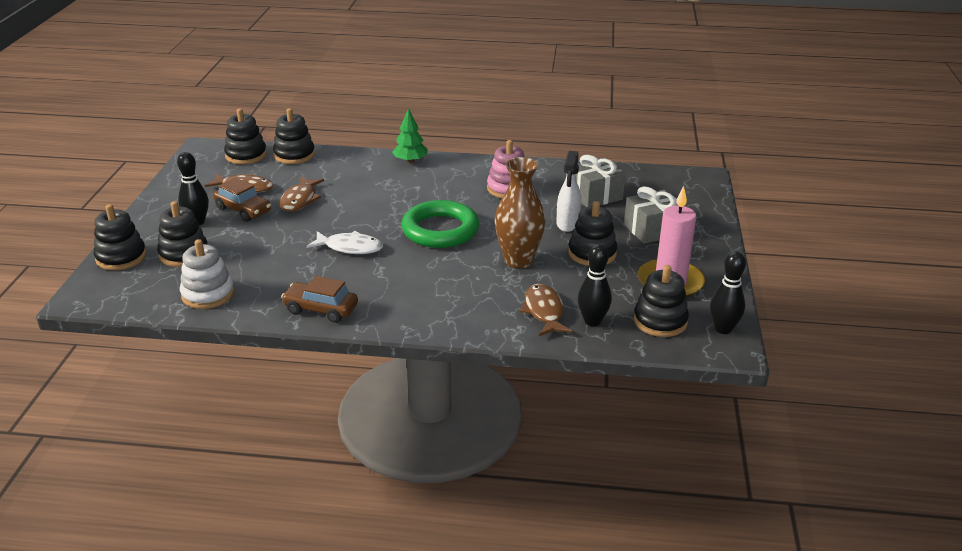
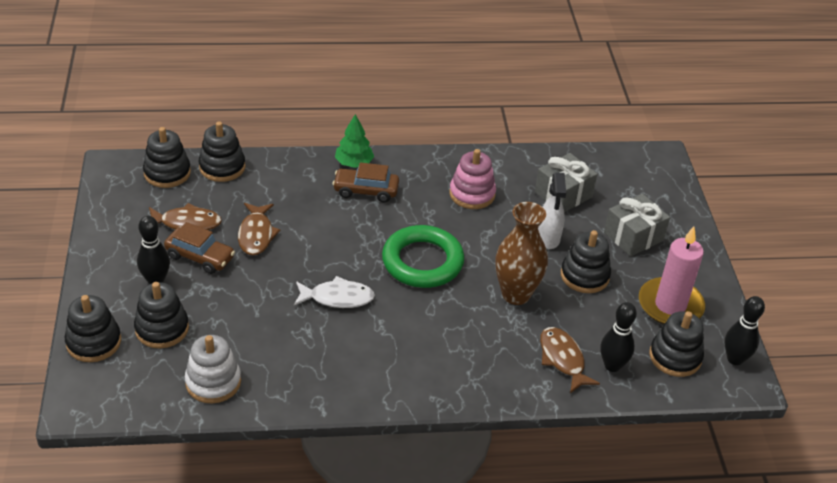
camera: 15 degrees left, 10 degrees up
brown car [281,276,358,323] -> brown car moved to [333,162,399,202]

